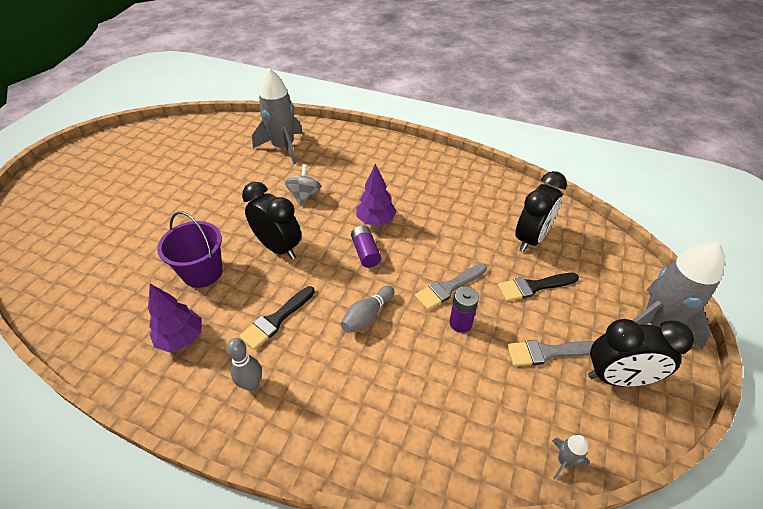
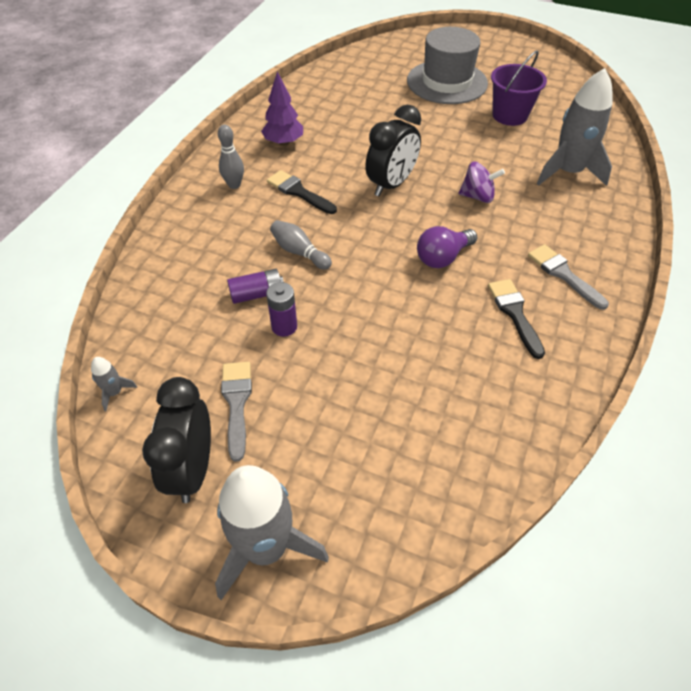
camera: 90 degrees right, 5 degrees up
purple bucket [157,211,223,288] -> purple bucket moved to [491,50,547,126]
grey spinning top [284,164,321,206] -> purple spinning top [458,162,505,203]
purple battery [351,225,381,268] -> purple battery moved to [227,269,284,304]
purple tree [356,164,397,226] -> purple light bulb [417,226,477,268]
grey brush [415,264,487,310] -> grey brush moved to [528,244,609,310]
black brush [498,273,579,301] -> black brush moved to [488,279,545,359]
black clock [515,171,567,252] -> none
none -> grey hat [407,27,488,104]

